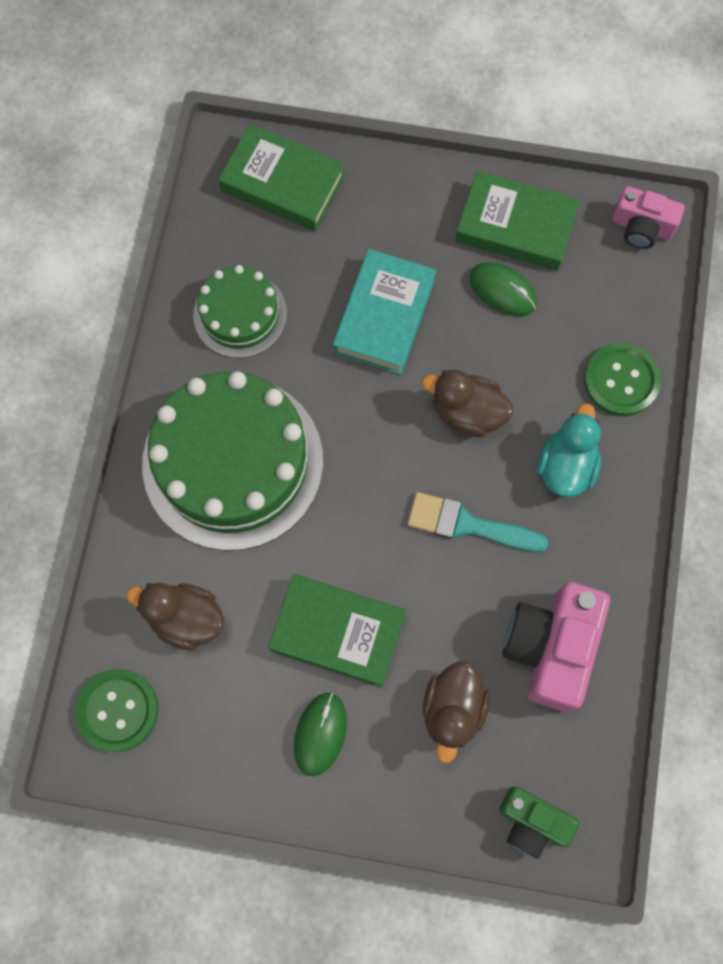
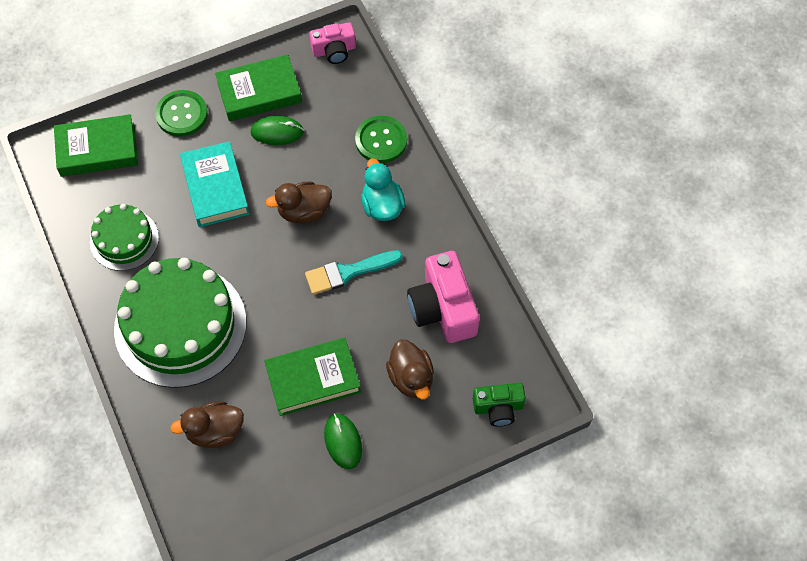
camera: 35 degrees left, 10 degrees down
green button [75,669,158,752] -> green button moved to [155,90,208,137]

